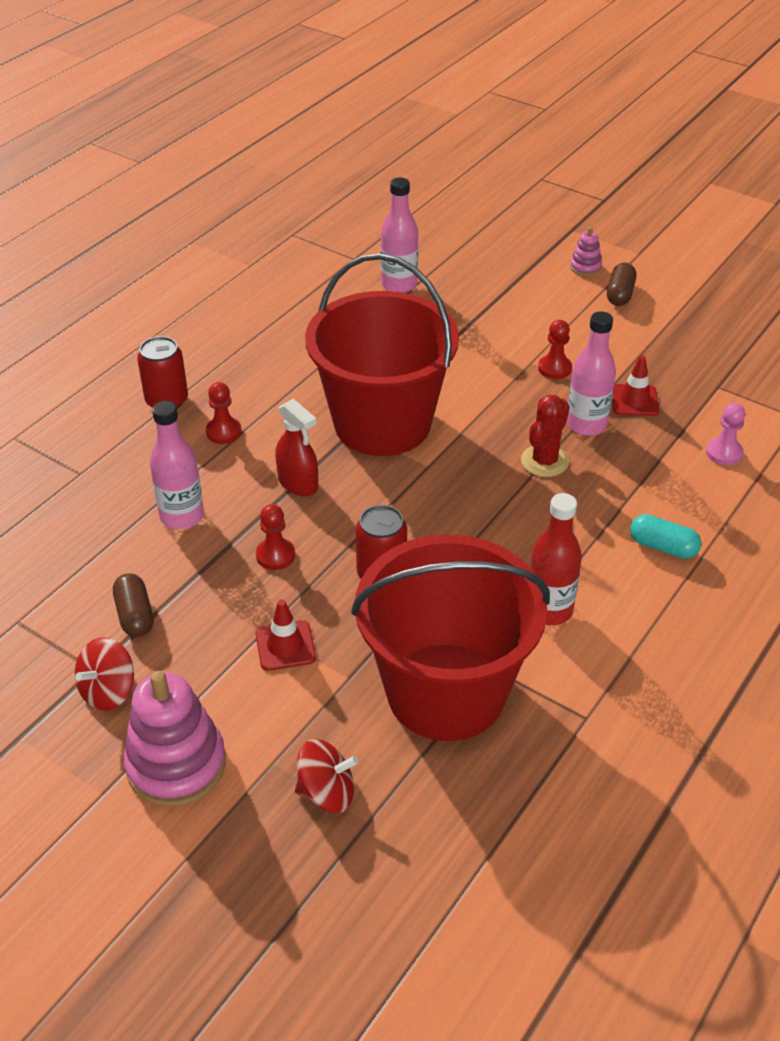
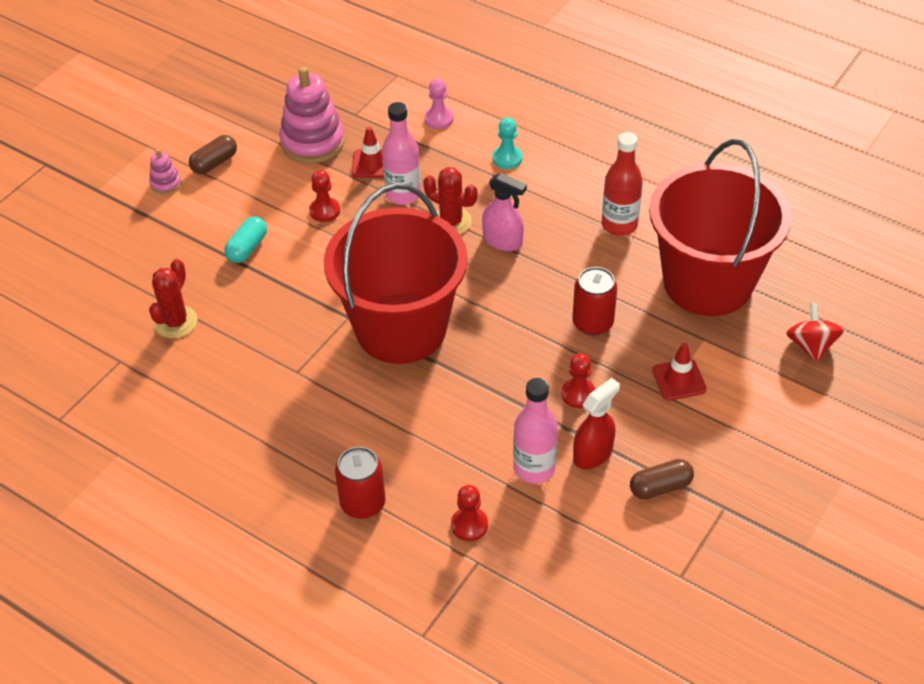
camera: 90 degrees left, 5 degrees up
red spinning top [75,637,134,711] -> none
pink stacking toy [123,671,226,807] -> pink stacking toy moved to [279,66,345,163]
red pawn [206,382,242,444] -> red pawn moved to [451,485,488,541]
red spray bottle [275,399,318,496] -> red spray bottle moved to [573,378,620,469]
pink bottle [381,177,418,293] -> red cactus [149,259,198,338]
brown capsule [607,263,636,306] -> brown capsule turned 60 degrees counterclockwise [189,135,237,174]
turquoise capsule [630,514,701,559] -> turquoise capsule moved to [224,216,267,263]
none -> pink spray bottle [482,173,527,251]
none -> turquoise pawn [493,118,522,169]

